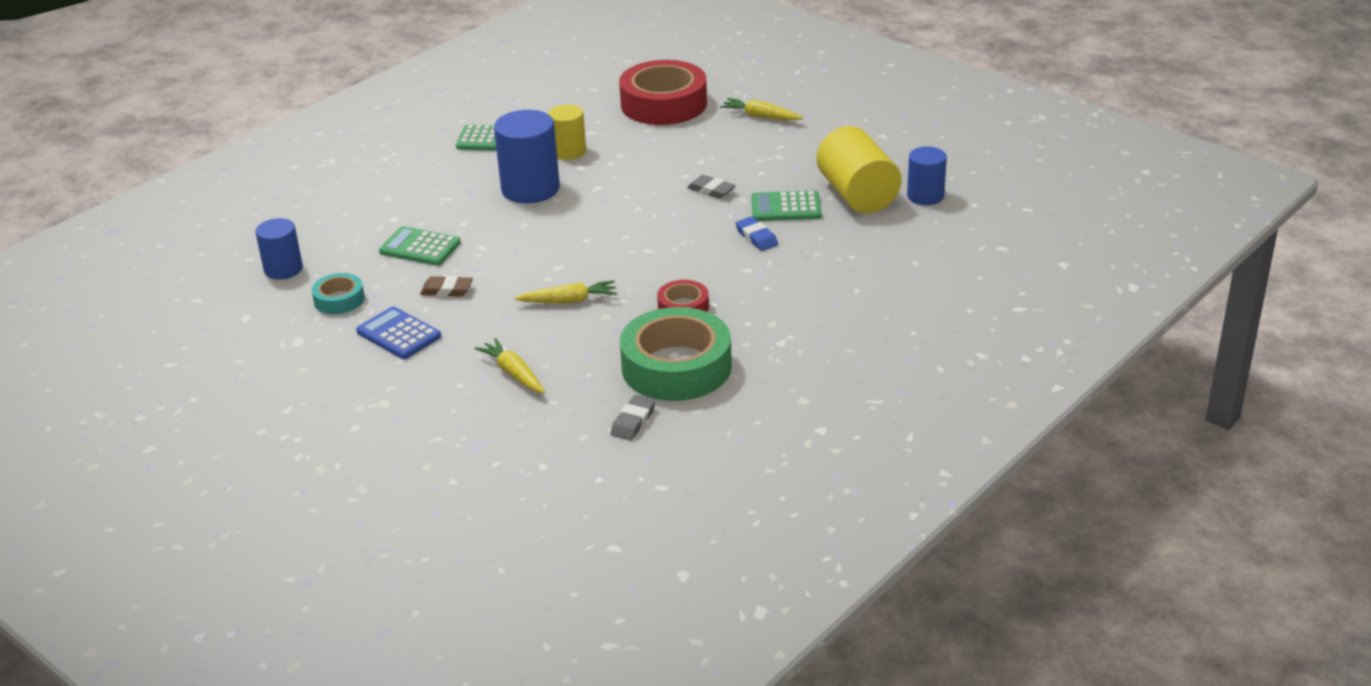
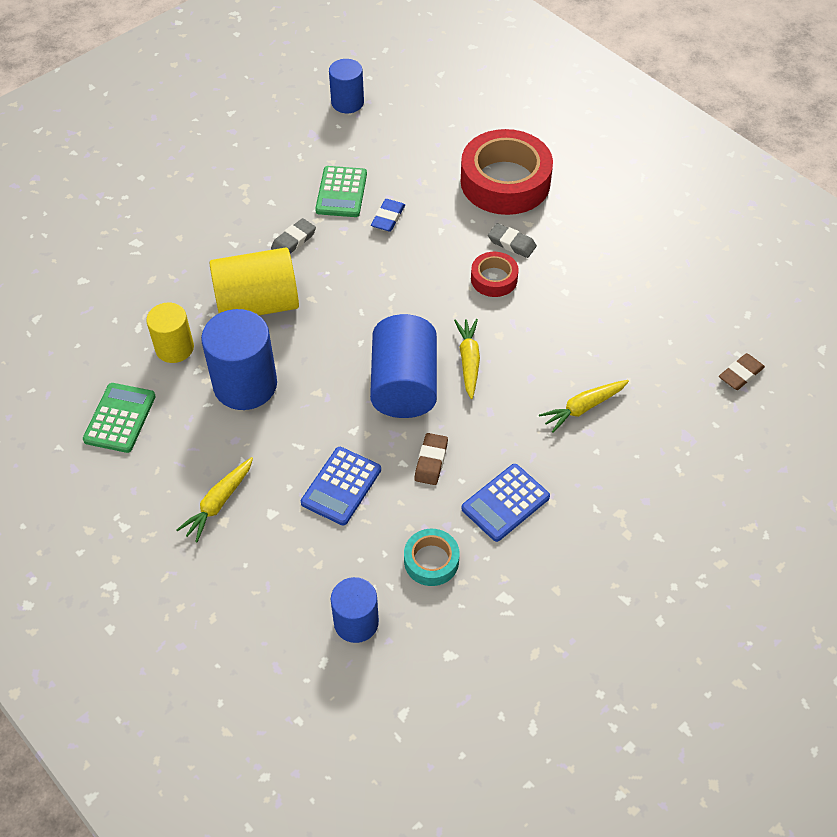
camera: 85 degrees left, 20 degrees up
green calculator [379,226,461,266] -> blue calculator [301,447,381,526]
grey eraser [610,395,656,440] -> grey eraser moved to [488,223,537,258]
red tape [619,60,707,125] -> red tape moved to [461,129,553,215]
green tape [620,307,732,401] -> none
yellow carrot [720,98,803,121] -> yellow carrot moved to [177,457,253,542]
blue eraser [735,217,778,251] -> blue eraser turned 45 degrees counterclockwise [371,199,405,232]
yellow cylinder [817,126,902,213] -> yellow cylinder moved to [209,247,299,315]
none -> blue cylinder [370,314,437,418]
none -> brown eraser [719,353,765,390]

